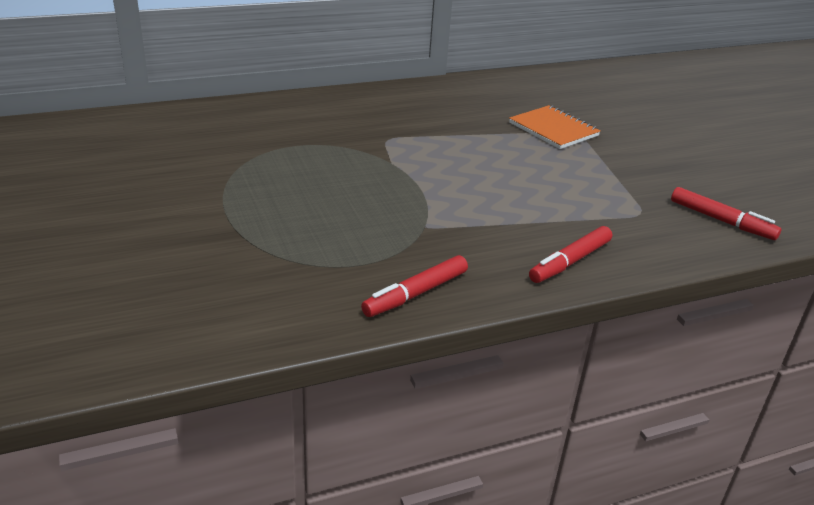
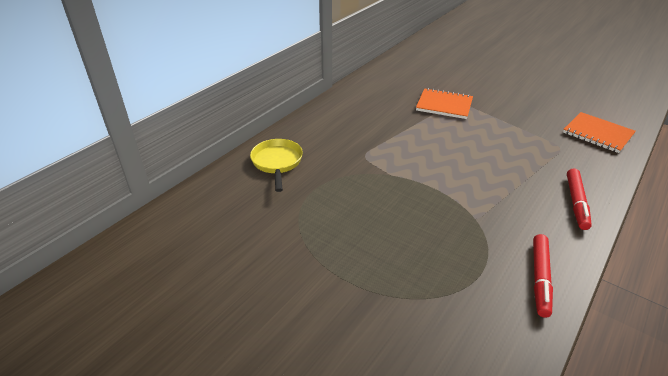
camera: 30 degrees left, 5 degrees up
red marker [671,187,781,240] -> orange notebook [563,112,636,153]
none -> yellow pan [250,139,303,192]

